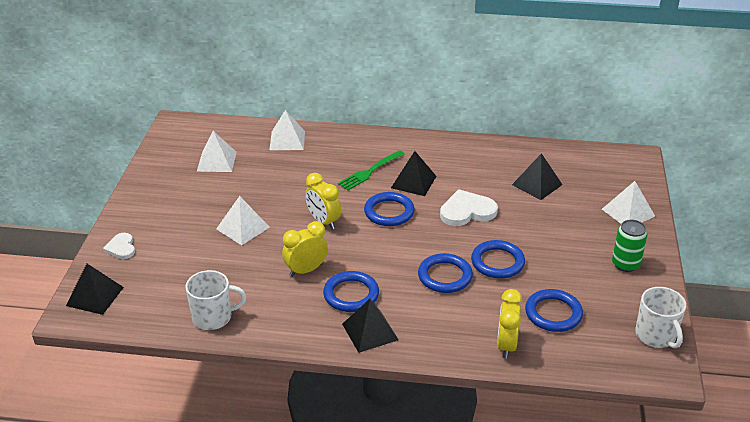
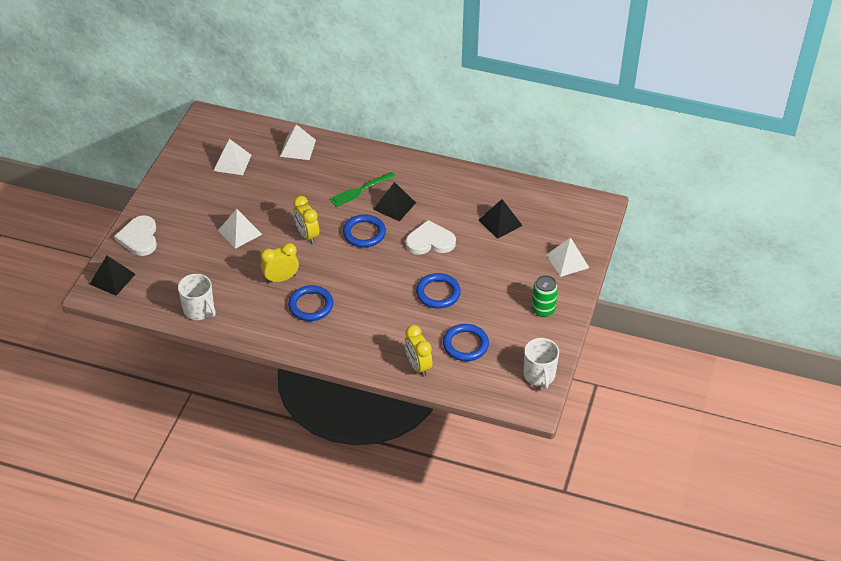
camera: 10 degrees right, 10 degrees up
white heart [103,233,135,259] -> white heart [114,215,157,256], size x1.68
white mug [185,270,246,330] -> white mug turned 45 degrees clockwise [178,274,216,320]
black pyramid [342,299,399,353] -> none
blue ring [418,253,473,293] -> none
yellow clock [497,289,522,359] -> yellow clock turned 45 degrees counterclockwise [405,325,432,377]

